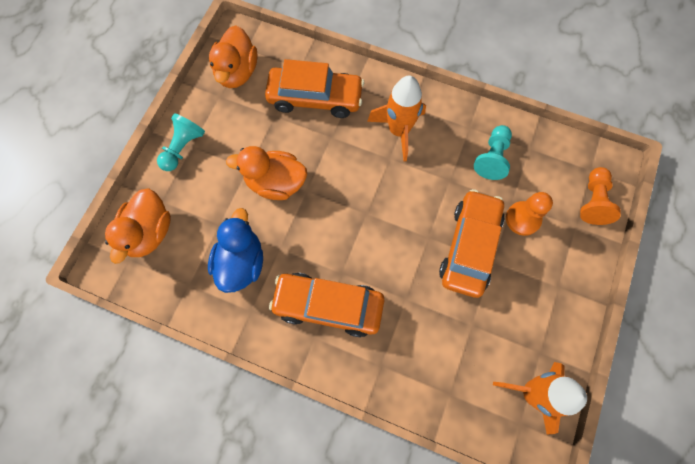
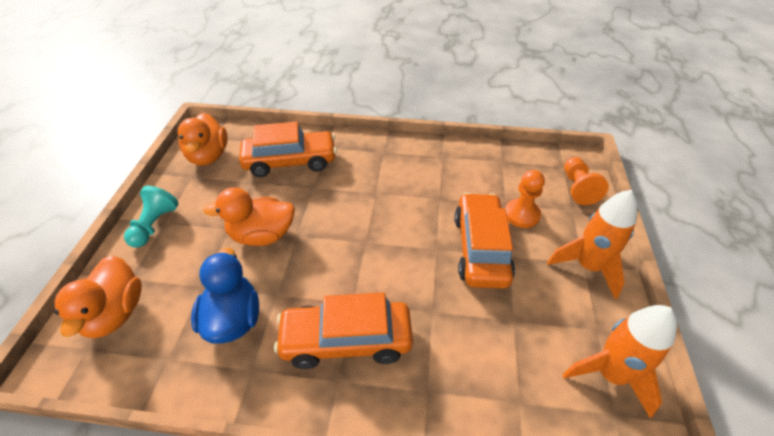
camera: 15 degrees left, 25 degrees down
orange rocket [367,75,426,162] -> orange rocket moved to [547,190,638,299]
turquoise pawn [474,125,512,180] -> none

